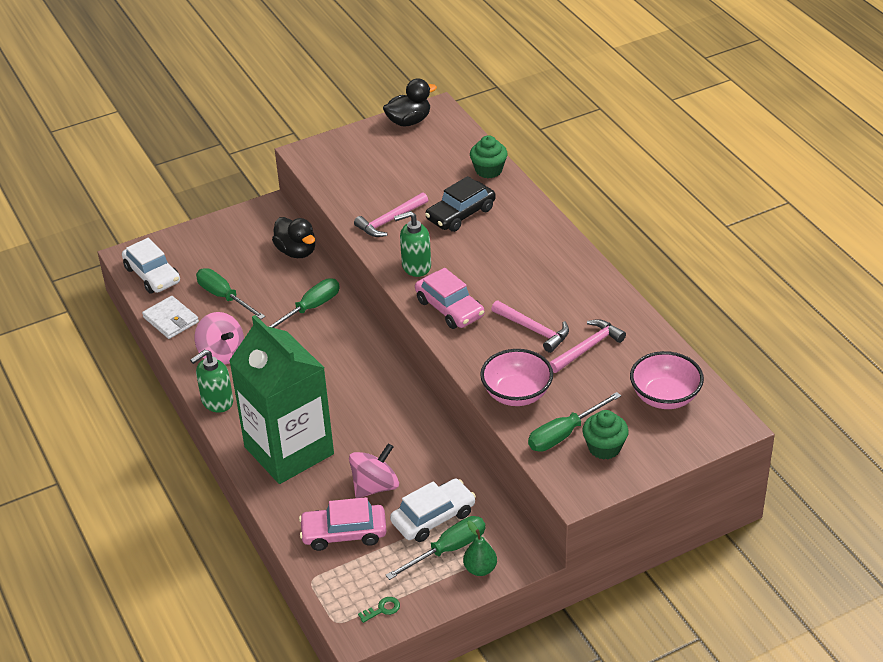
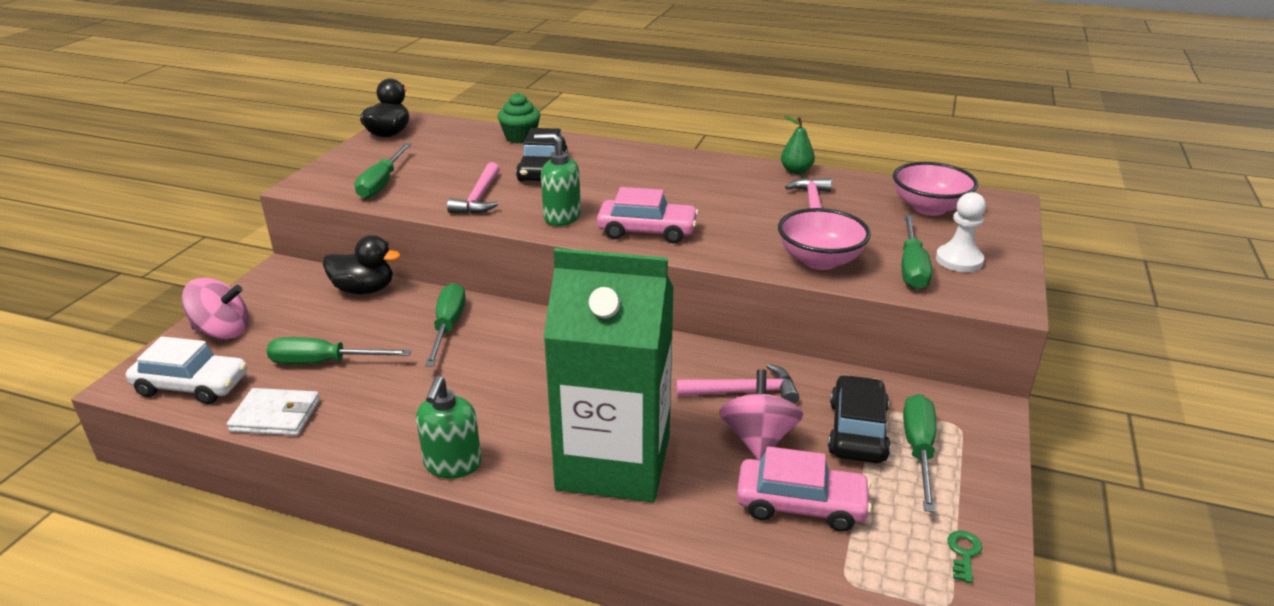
camera: 45 degrees left, 10 degrees down
pink spinning top [195,312,244,365] -> pink spinning top moved to [181,278,249,339]
pink car [299,497,387,551] -> pink car turned 120 degrees counterclockwise [737,446,872,532]
white car [390,479,476,542] -> black car [828,375,891,463]
green soap dispenser [394,211,431,277] -> green soap dispenser turned 75 degrees clockwise [534,133,581,226]
green pear [463,521,497,576] -> green pear moved to [781,116,815,174]
pink hammer [491,301,569,353] -> pink hammer moved to [676,364,799,404]
green cupcake [582,410,629,460] -> white pawn [936,192,986,272]
none -> green screwdriver [355,143,411,199]

